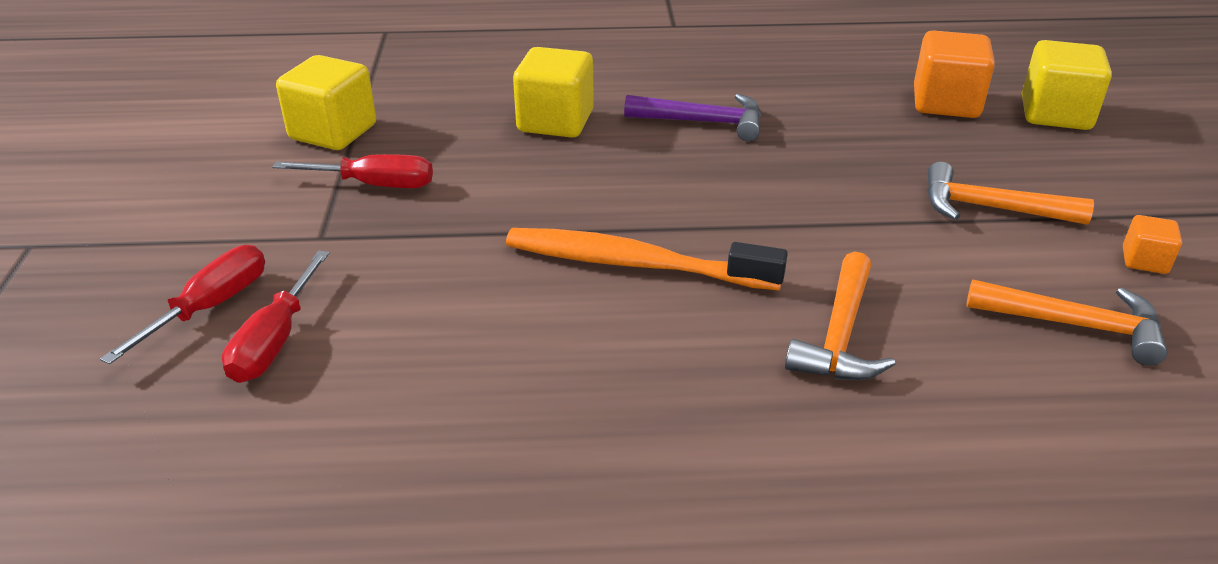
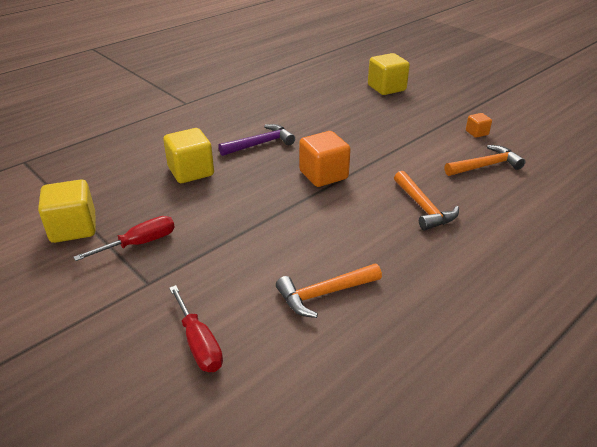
camera: 40 degrees left, 0 degrees up
red screwdriver [100,245,265,365] -> none
orange toothbrush [506,228,788,291] -> none
orange cube [914,30,995,118] -> orange cube moved to [299,131,351,187]
orange hammer [927,162,1094,225] -> orange hammer moved to [276,264,382,318]

